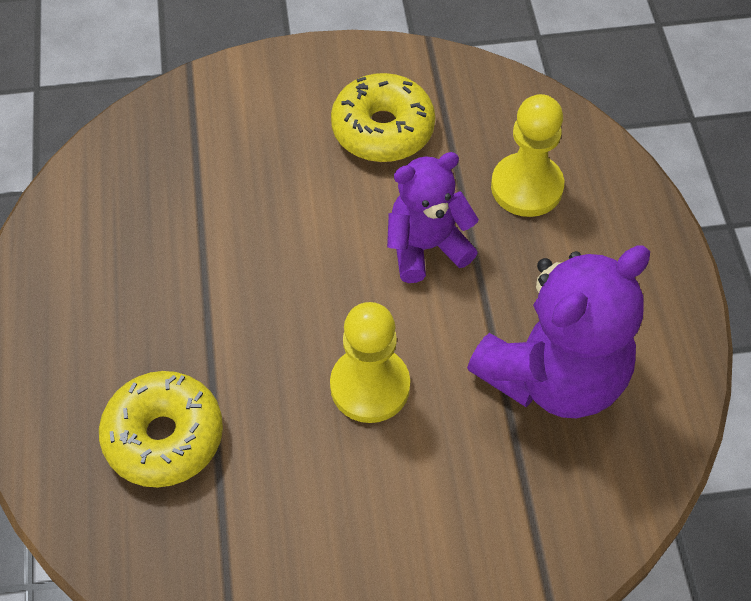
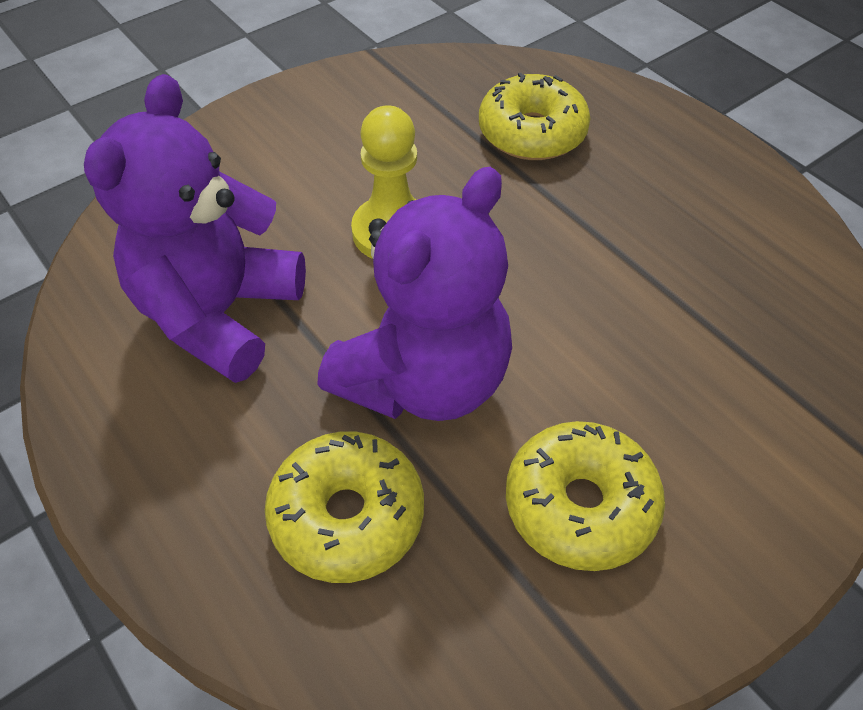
camera: 150 degrees right, 5 degrees down
purple teddy bear [387,152,479,283] -> purple teddy bear [317,167,512,421], size x1.61
yellow pawn [491,94,564,217] -> yellow donut [265,432,424,583]

